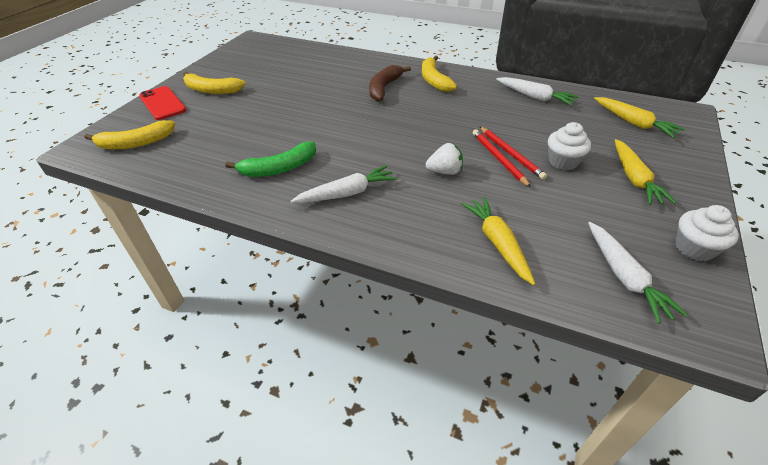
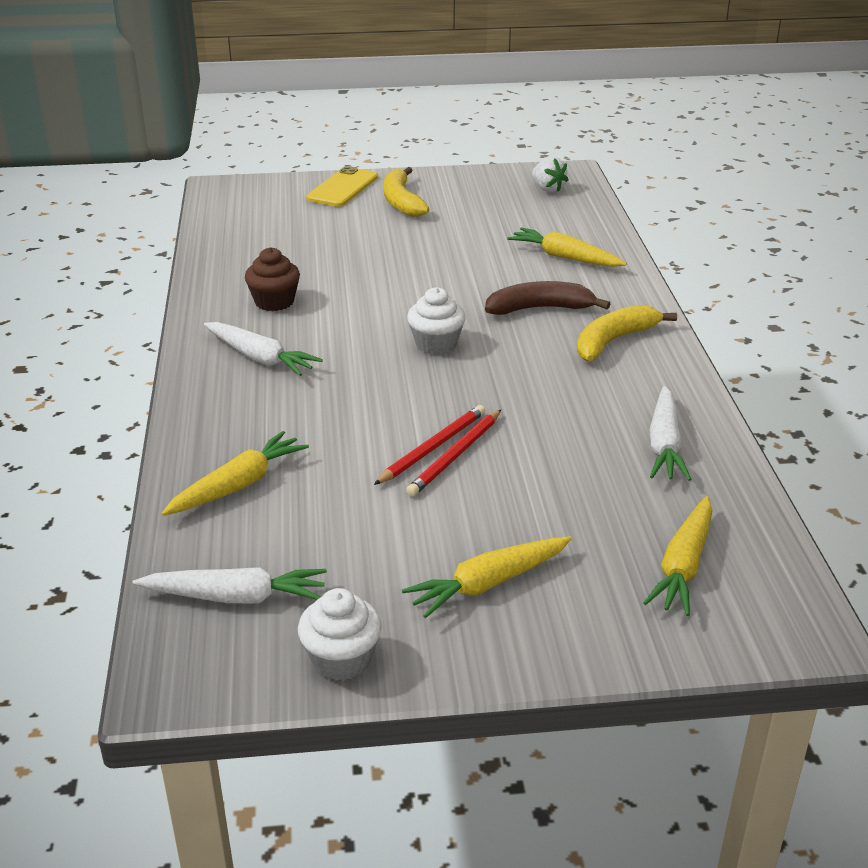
camera: 60 degrees right, 10 degrees down
yellow banana [85,120,175,150] -> none
red phone [139,86,186,120] -> yellow phone [306,166,378,207]
green banana [225,142,316,177] -> brown cupcake [245,247,300,311]
white strawberry [426,143,463,175] -> white strawberry moved to [532,157,568,192]
white cupcake [548,122,591,170] -> white cupcake moved to [407,287,465,355]
white carrot [588,222,688,324] -> white carrot turned 135 degrees counterclockwise [132,567,327,603]
none -> yellow carrot [507,227,627,267]

